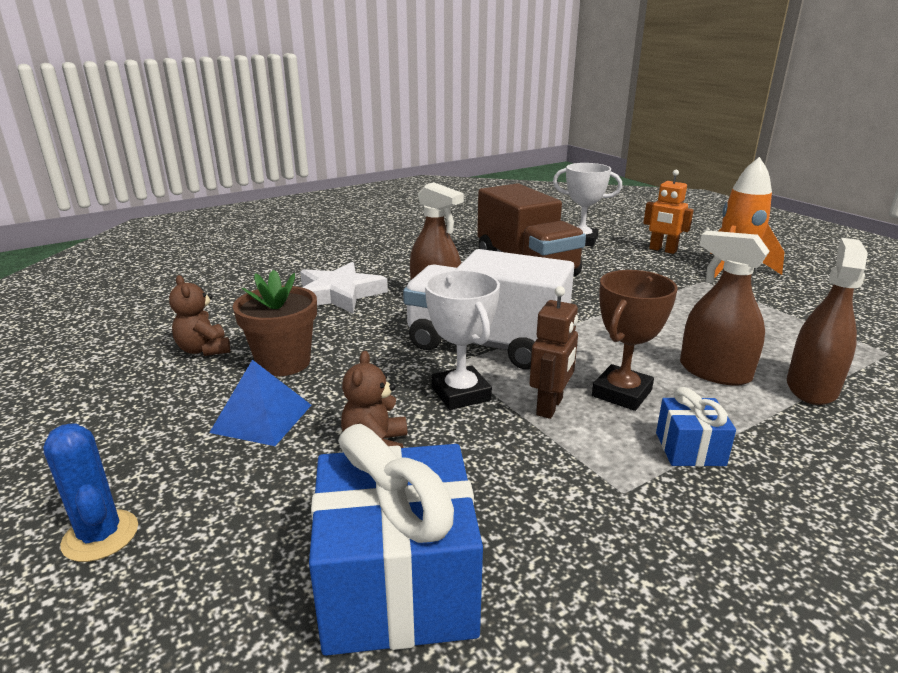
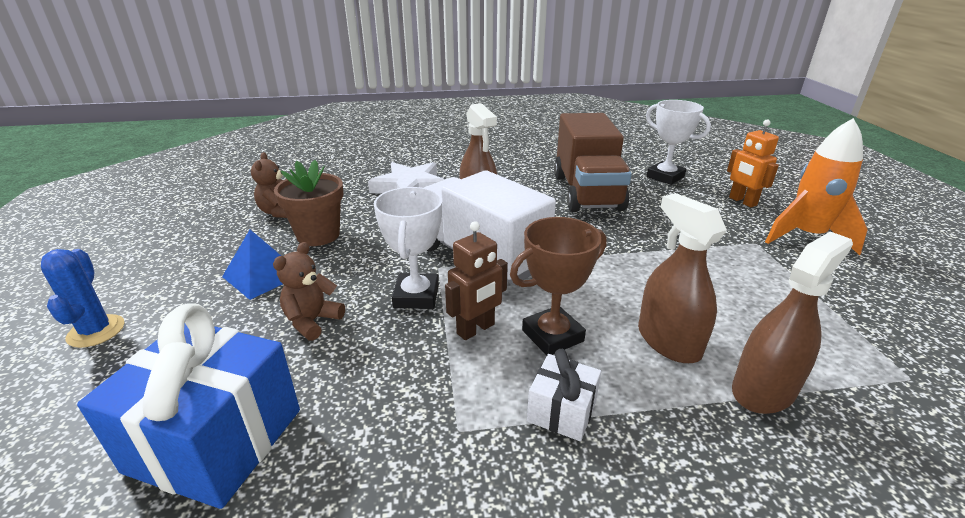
camera: 25 degrees right, 5 degrees up
blue gift [656,387,736,467] -> white gift [527,349,601,441]

